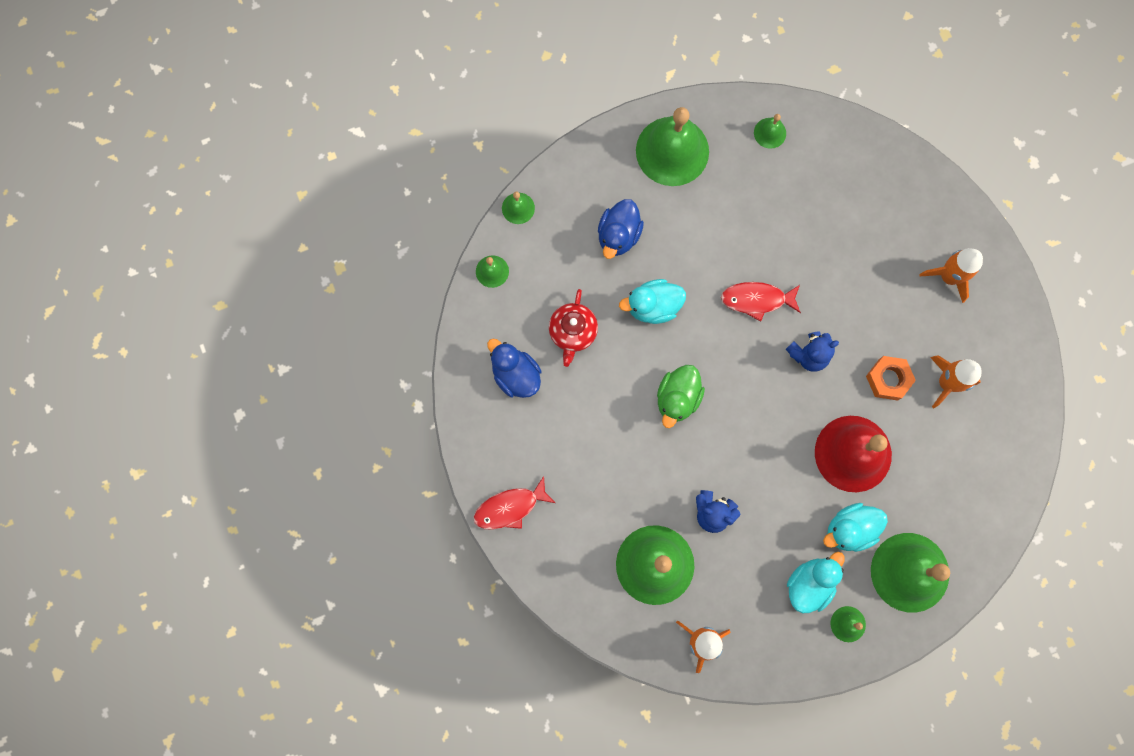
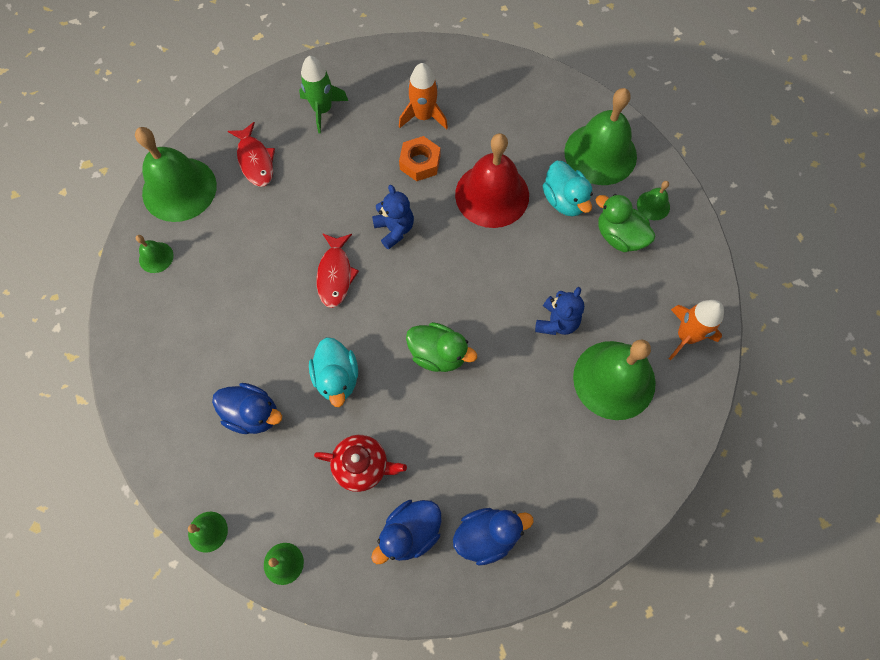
camera: 90 degrees left, 10 degrees down
red fish [474,476,555,530] -> red fish moved to [228,122,275,187]
green bell [636,107,709,186] -> green bell moved to [135,127,217,222]
turquoise duck [787,552,845,613] -> green duck [596,194,655,252]
orange rocket [919,248,983,303] -> green rocket [299,56,348,133]
none -> blue duck [453,508,533,565]

